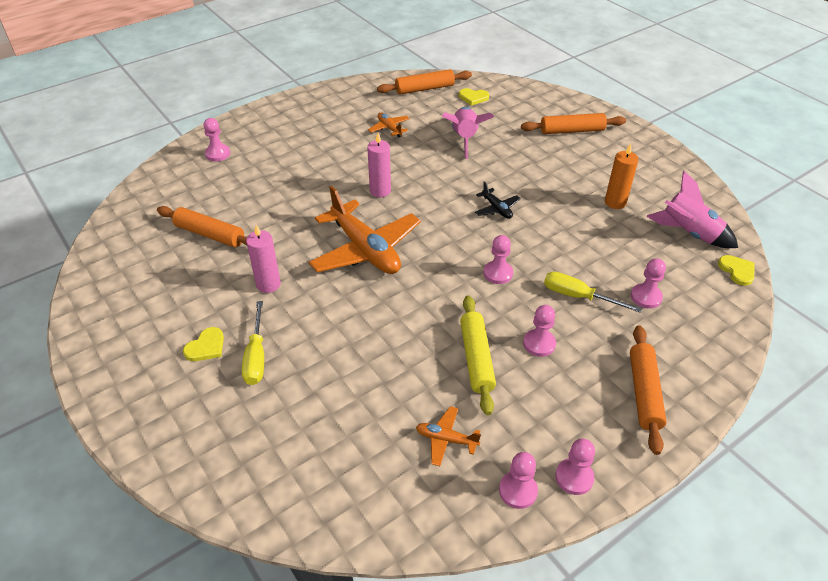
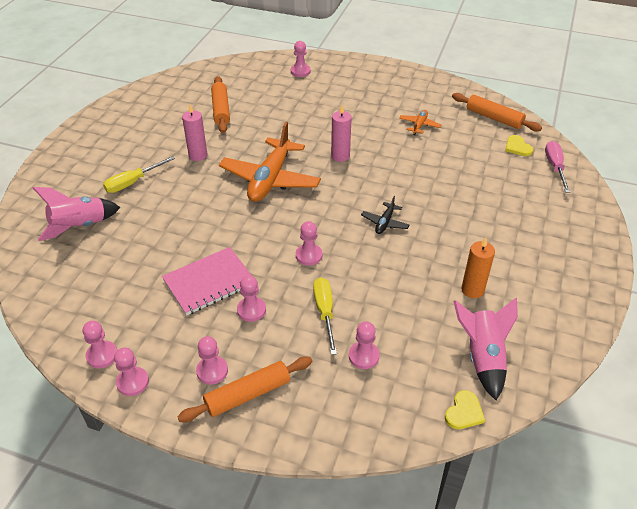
camera: 55 degrees right, 0 degrees up
yellow heart [183,327,224,361] -> none
orange plane [416,406,481,466] -> none
pink rocket [442,107,494,159] -> pink rocket moved to [33,187,120,241]
yellow rolling pin [460,296,496,415] -> pink notebook [162,247,252,315]
orange rolling pin [521,113,626,134] -> none
none -> pink pawn [196,336,228,385]
none -> pink screwdriver [545,141,570,193]

